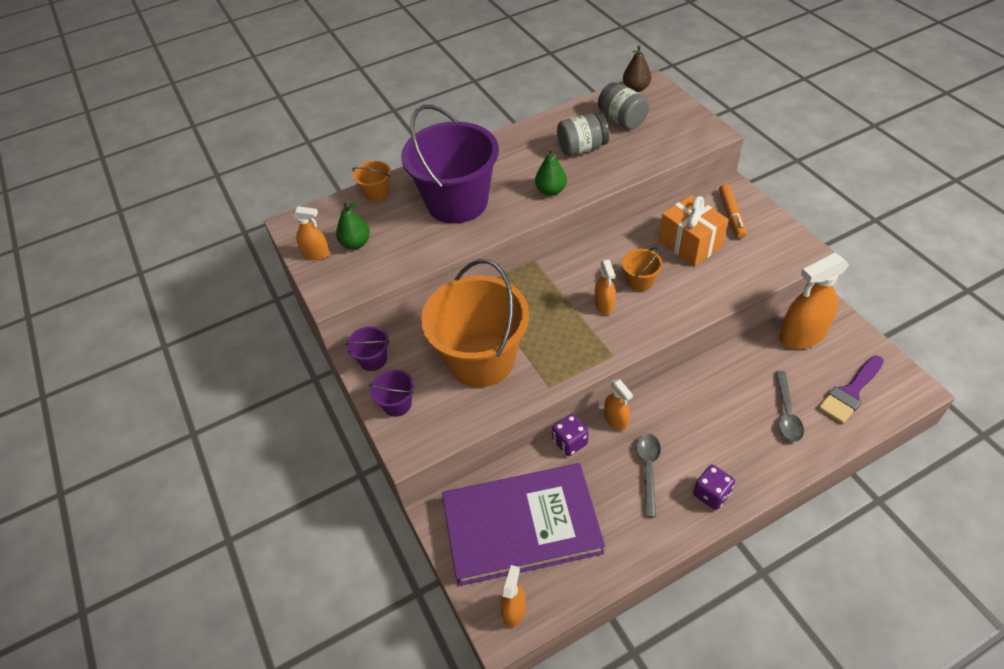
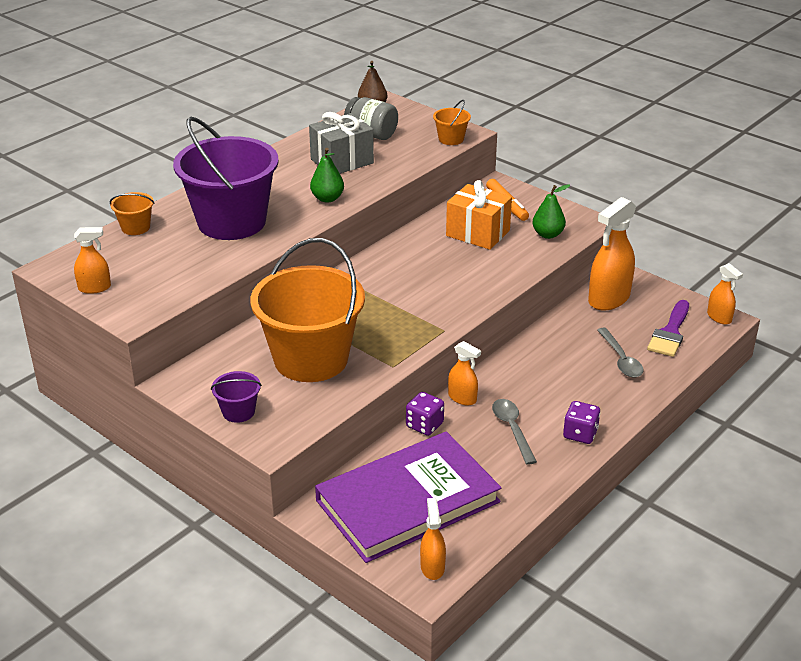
camera: 25 degrees left, 15 degrees down
green pear [336,201,370,249] -> green pear moved to [532,184,570,239]
purple bucket [345,326,389,371] -> none
grey jar [557,113,609,156] -> grey gift [309,112,374,174]
orange spray bottle [595,260,616,315] -> orange spray bottle moved to [707,263,743,325]
orange bucket [622,247,663,291] -> orange bucket moved to [433,100,471,145]

